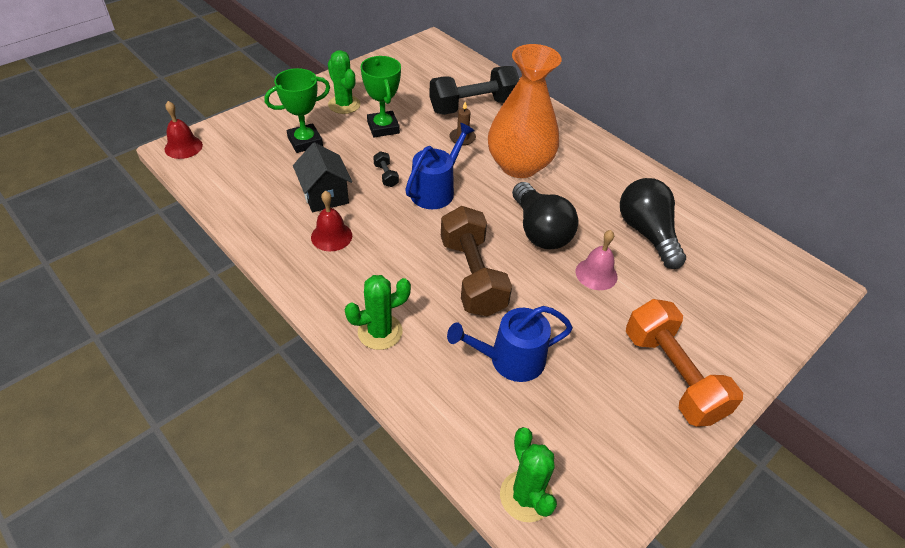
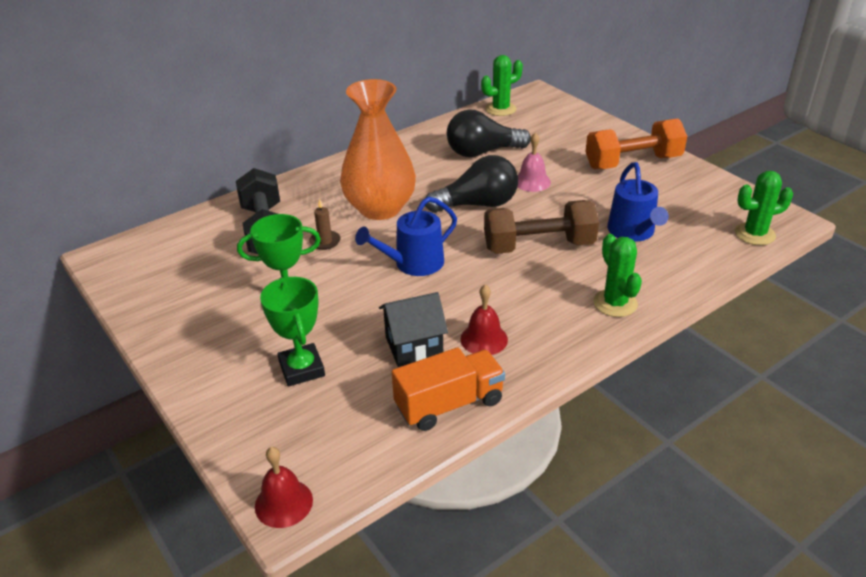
camera: 80 degrees left, 10 degrees down
green cactus [328,50,361,114] -> green cactus moved to [481,55,523,116]
black dumbbell [373,151,399,187] -> none
blue watering can [405,123,475,209] -> blue watering can turned 75 degrees counterclockwise [355,197,457,276]
none -> orange truck [392,347,505,431]

